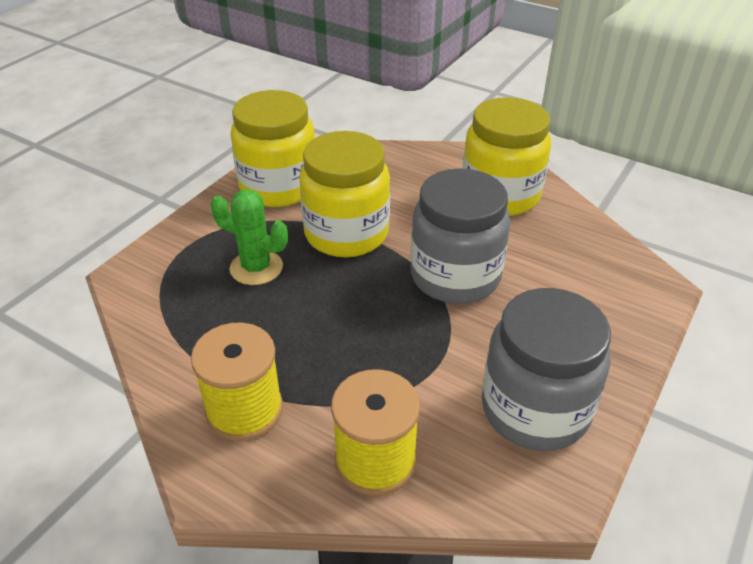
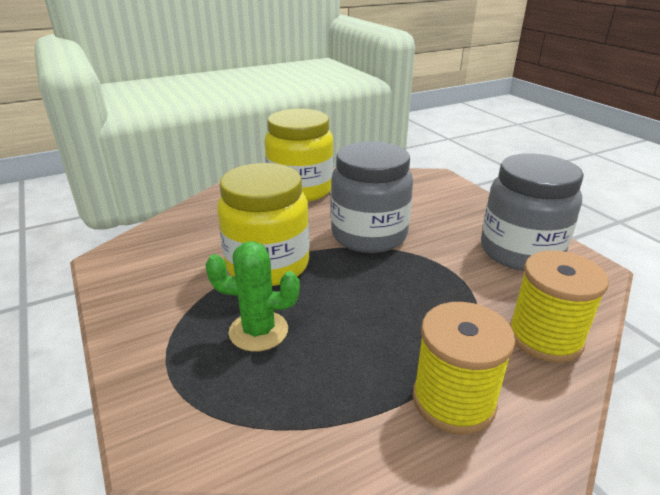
camera: 60 degrees left, 10 degrees down
green cactus [211,190,288,285] -> green cactus turned 45 degrees clockwise [205,241,300,352]
yellow jar [230,90,315,207] -> none

